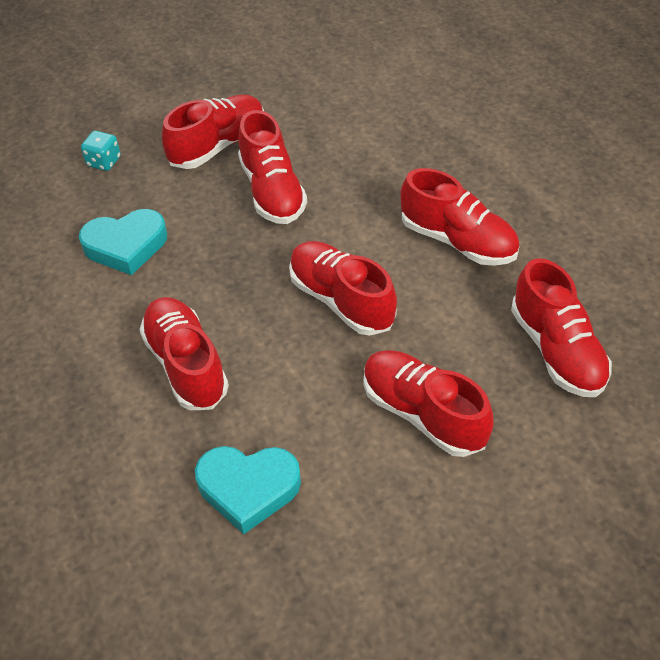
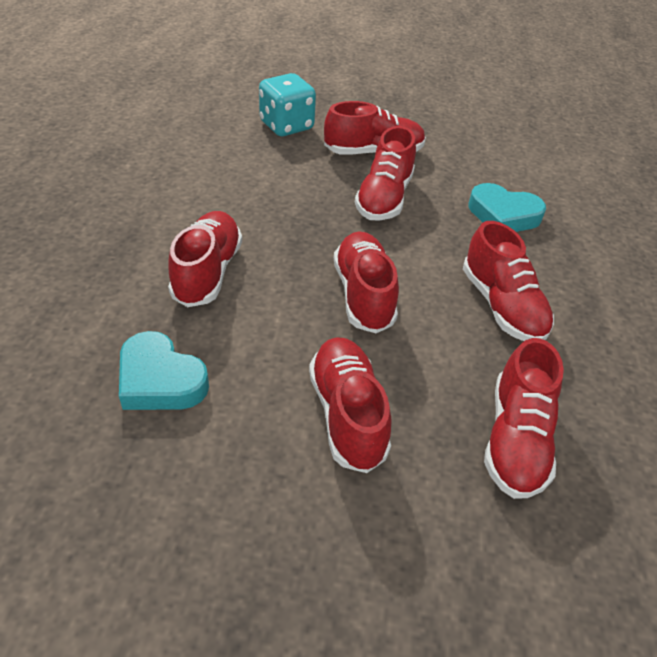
camera: 30 degrees right, 5 degrees down
turquoise heart [79,209,167,275] -> turquoise heart moved to [469,183,546,232]
turquoise dice [81,131,121,171] -> turquoise dice [259,73,316,136], size x1.88

